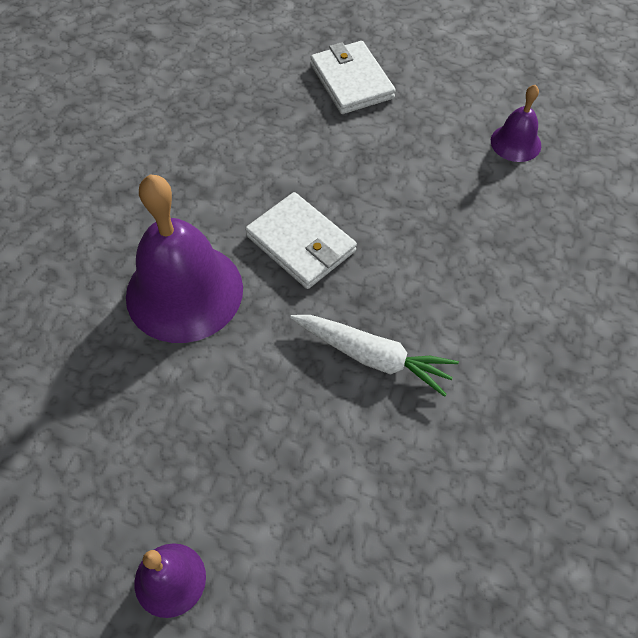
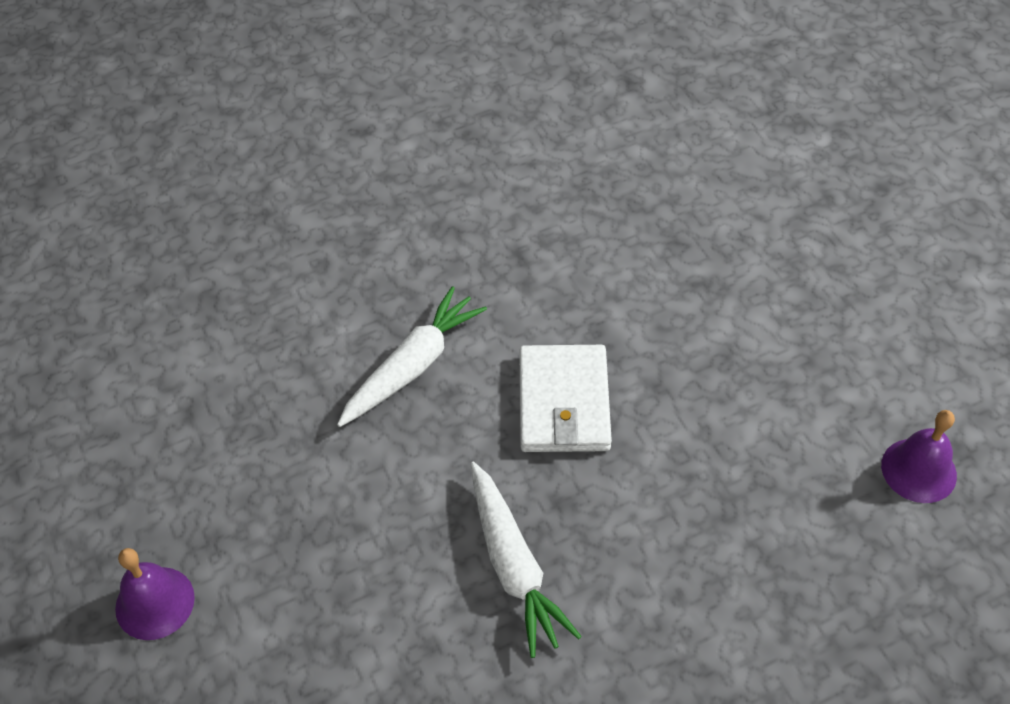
camera: 45 degrees right, 5 degrees down
purple bell [126,174,243,343] -> white carrot [337,286,487,427]
white wallet [310,41,396,114] -> none

